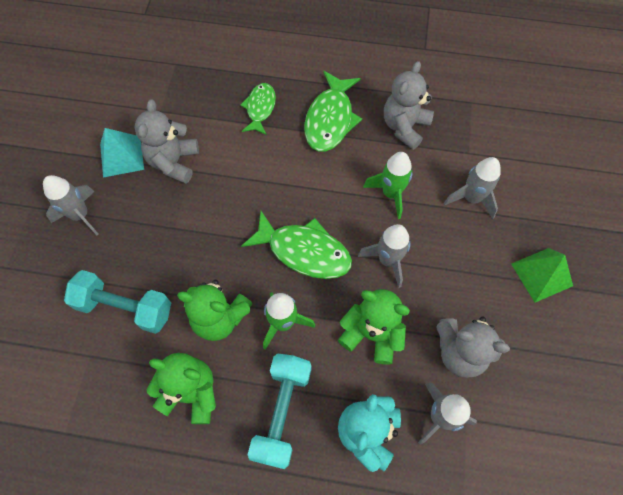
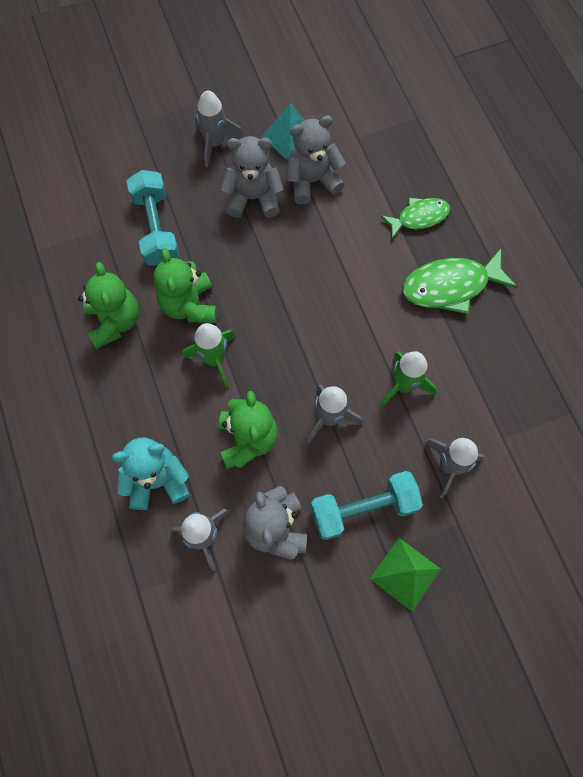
camera: 60 degrees right, 5 degrees up
green fish [241,211,352,279] -> none
turquoise dumbbell [248,354,311,469] -> turquoise dumbbell moved to [311,471,423,540]
grey teddy bear [384,61,434,150] -> grey teddy bear moved to [221,136,284,218]

